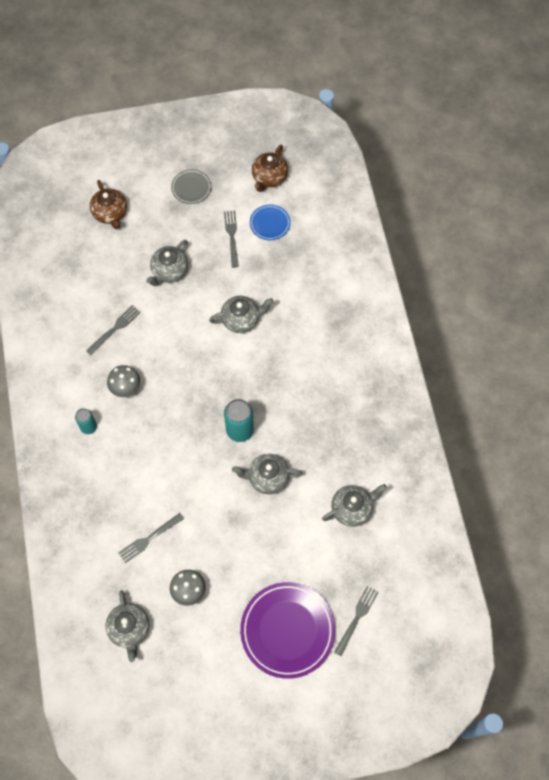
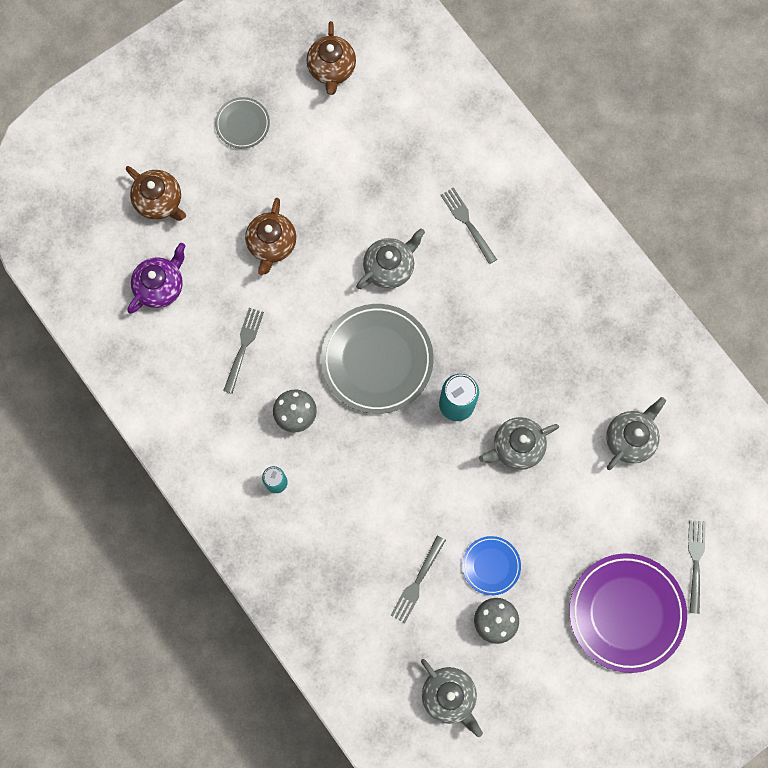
camera: 25 degrees left, 10 degrees up
grey teapot [146,240,188,286] -> brown teapot [245,198,296,275]
grey fork [224,211,239,268] -> grey fork moved to [441,187,497,264]
blue plate [250,205,291,240] -> blue plate moved to [462,536,521,595]
none -> purple teapot [128,243,185,314]
none -> grey plate [321,304,434,414]

